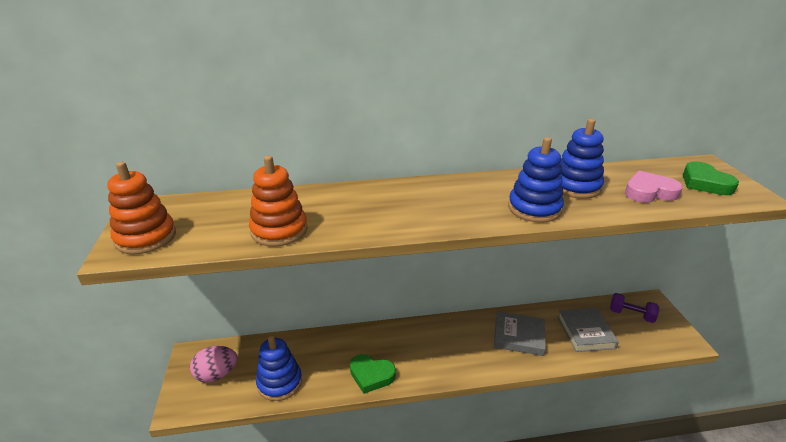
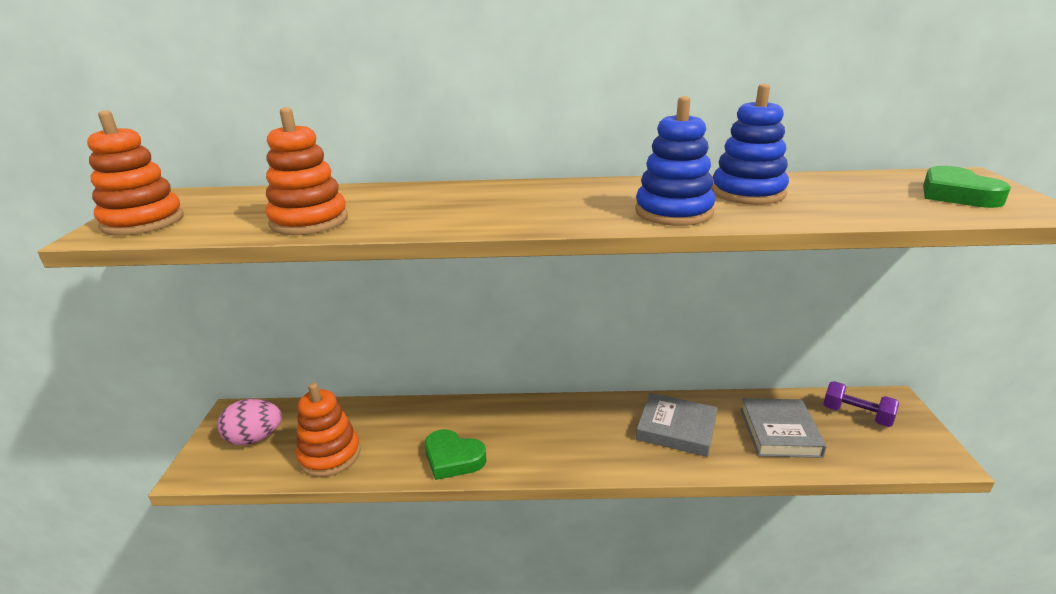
camera: 10 degrees right, 5 degrees down
blue stacking toy [256,335,302,401] -> orange stacking toy [296,383,361,477]
pink heart [625,171,683,203] -> none

